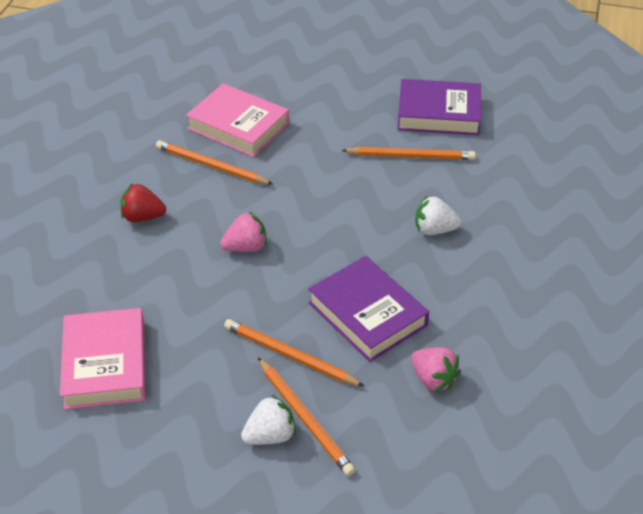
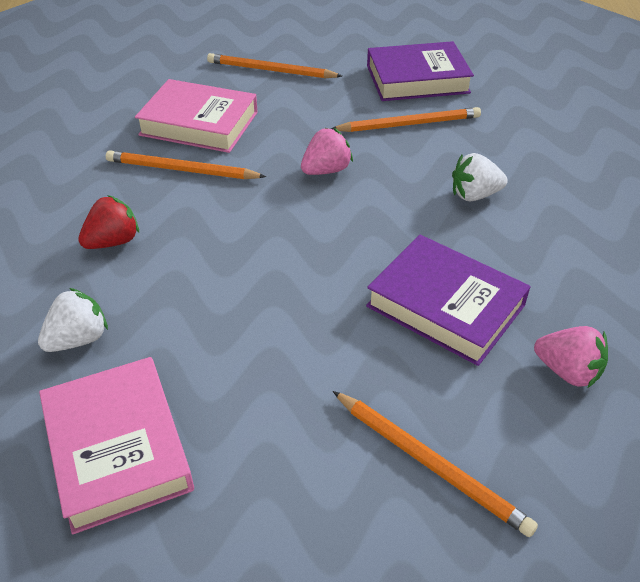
camera: 15 degrees left, 0 degrees up
red strawberry [120,183,166,222] -> red strawberry turned 150 degrees clockwise [78,195,139,249]
pink strawberry [220,212,267,252] -> pink strawberry moved to [301,128,353,175]
orange pencil [224,319,365,387] -> orange pencil moved to [207,53,342,79]
white strawberry [241,395,296,445] -> white strawberry moved to [38,288,108,352]

